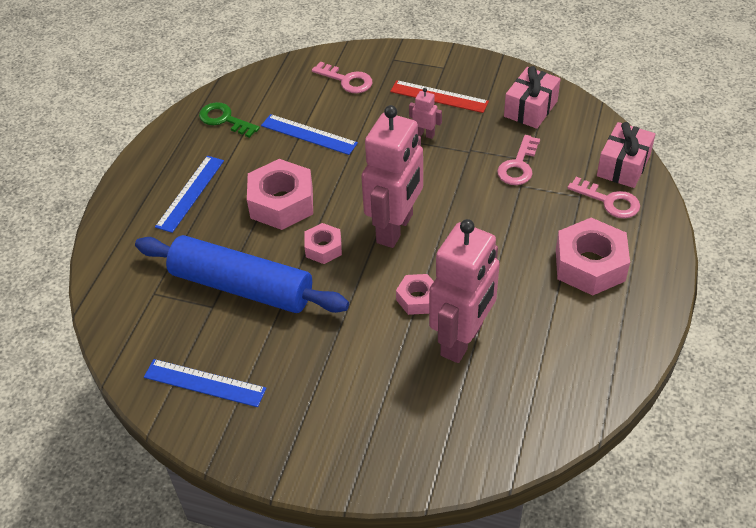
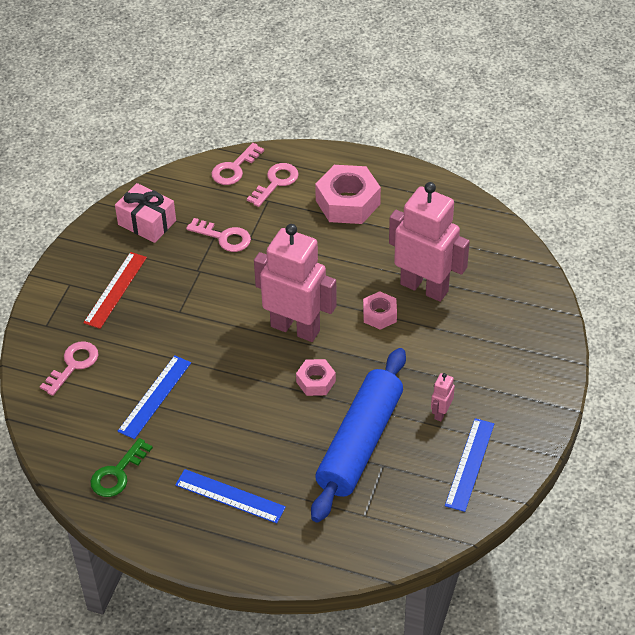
camera: 90 degrees left, 0 degrees up
pink nut [247,159,313,230] -> none
pink robot [409,88,442,139] -> pink robot moved to [431,373,455,422]
pink gift [597,122,655,188] -> pink key [211,143,264,185]

